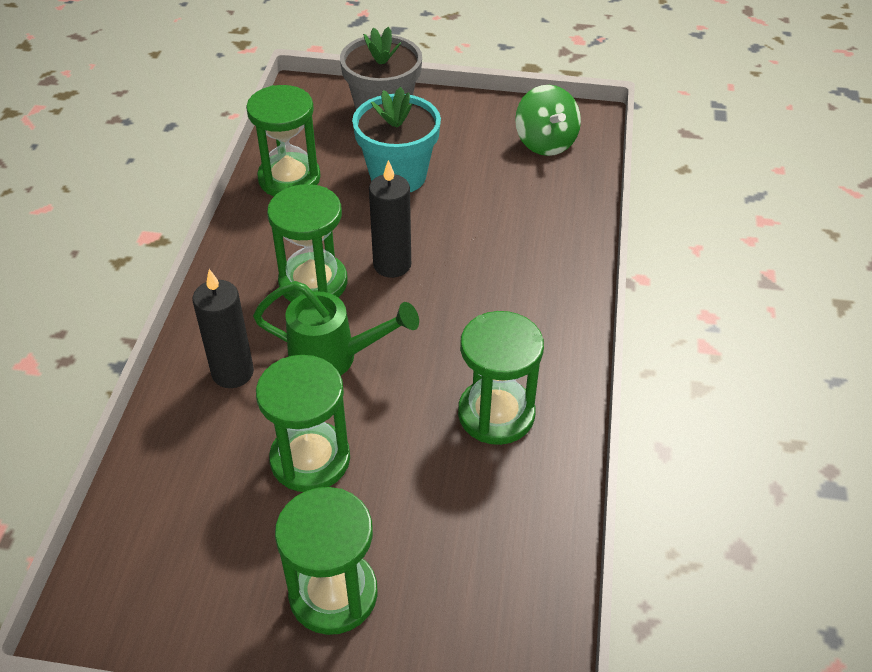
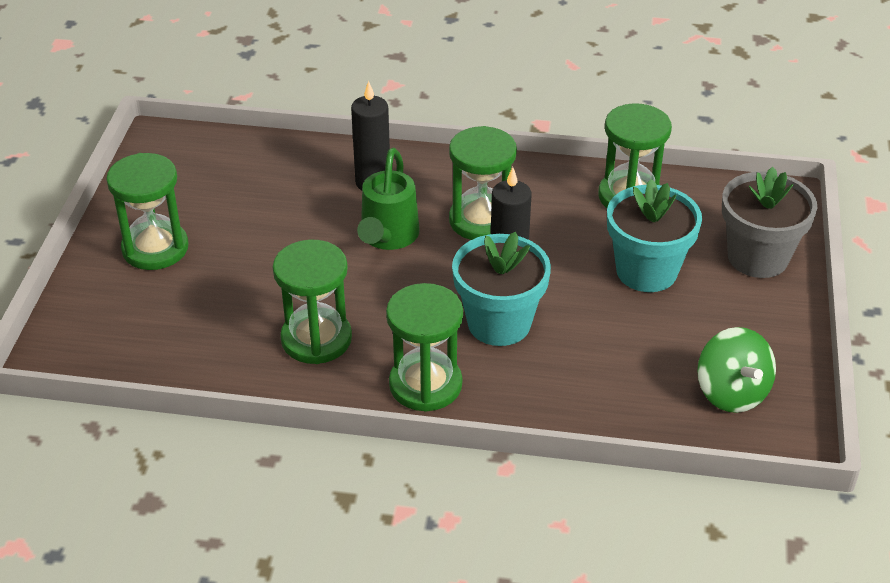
camera: 90 degrees right, 5 degrees down
green hourglass [256,355,350,492] -> green hourglass moved to [386,283,463,412]
green spinning top [515,85,581,156] -> green spinning top turned 90 degrees counterclockwise [697,327,776,413]
none -> turquoise flower pot [452,232,551,346]

